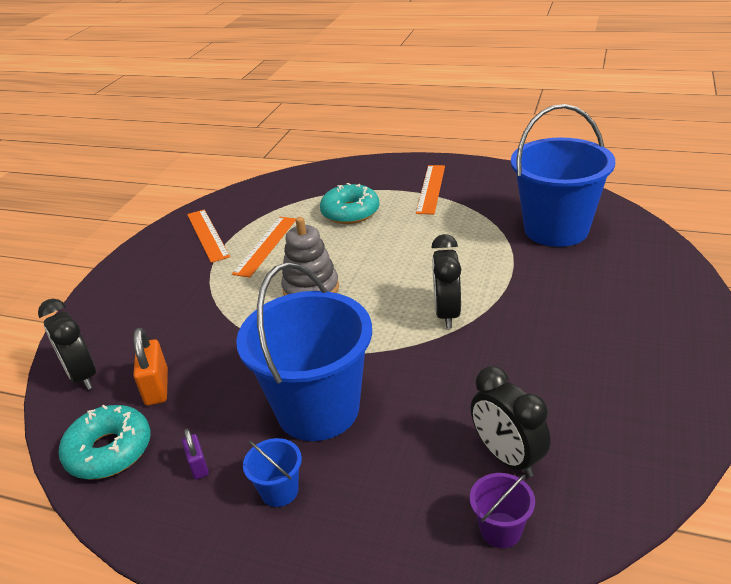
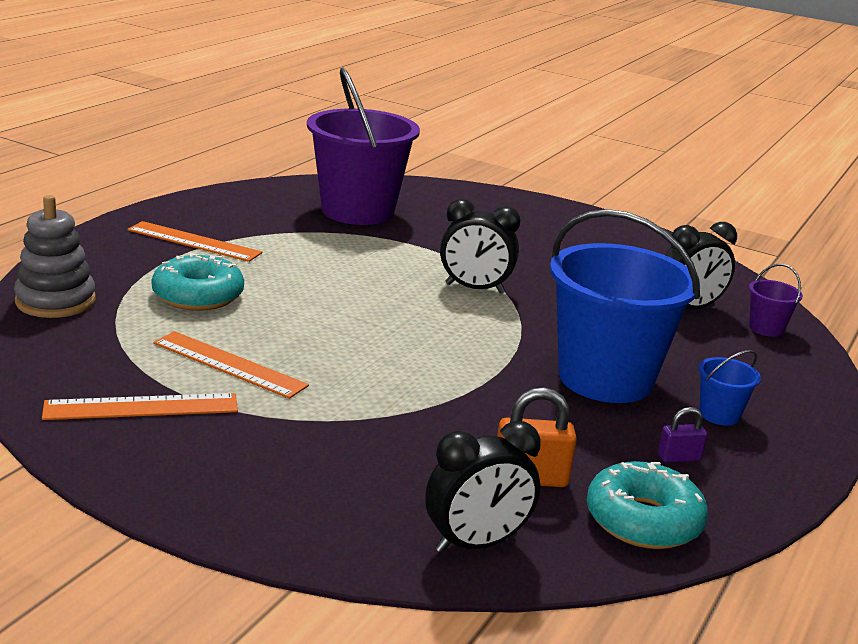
camera: 85 degrees left, 10 degrees down
grey stacking toy [281,217,339,296] -> grey stacking toy moved to [14,195,96,318]
blue bucket [511,104,615,247] -> purple bucket [307,67,420,225]

